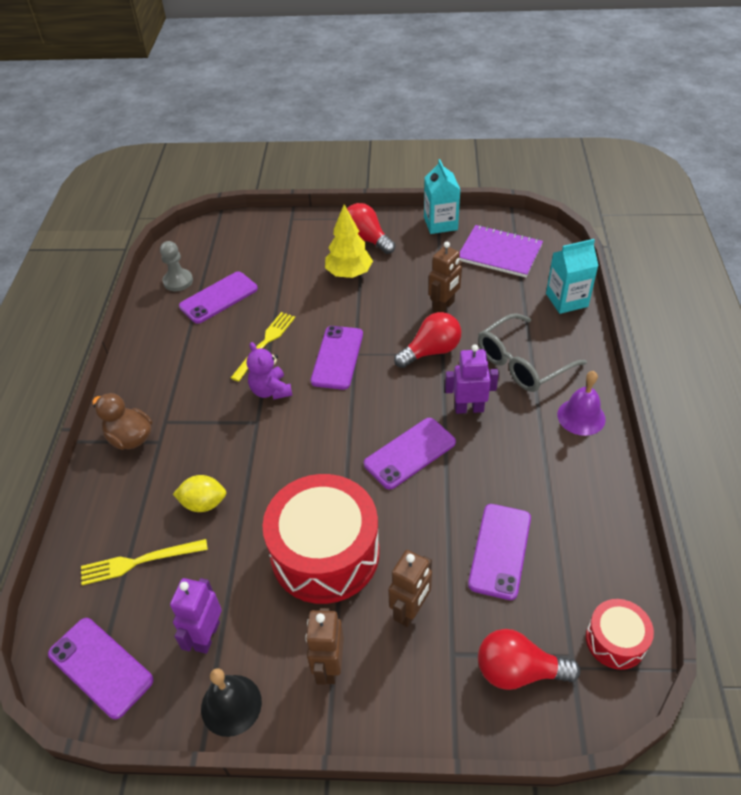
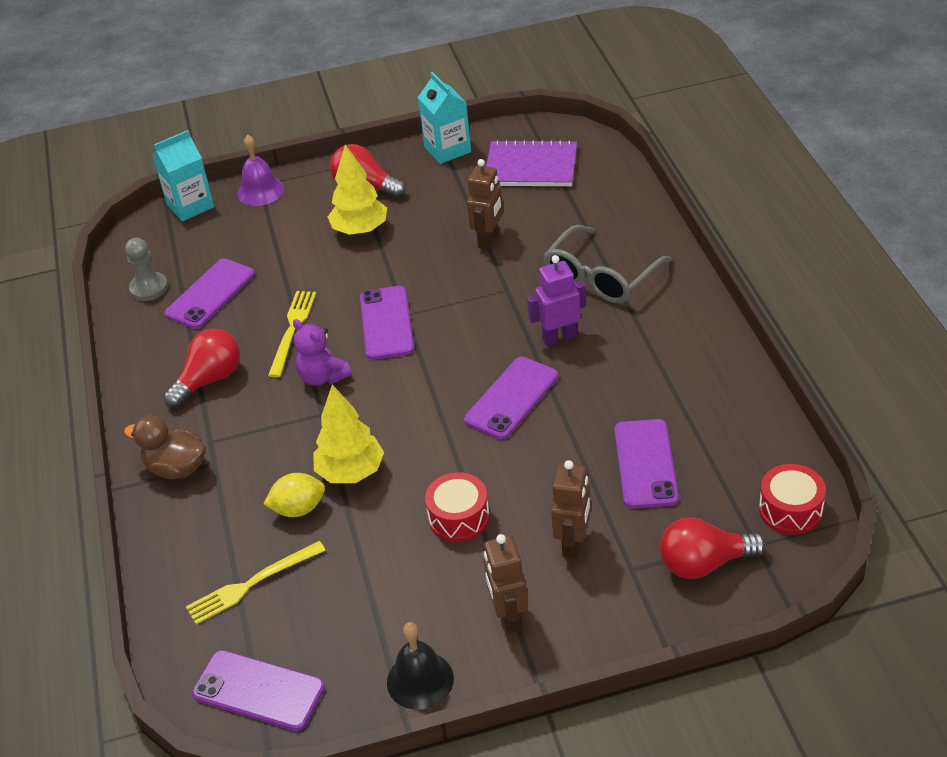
camera: 15 degrees left, 5 degrees down
purple robot [170,578,222,654] -> none
red drum [262,474,380,604] -> red drum [425,472,490,542], size x0.49
red light bulb [394,312,461,368] -> red light bulb moved to [163,329,240,408]
turquoise carton [546,239,598,314] -> turquoise carton moved to [152,130,214,222]
purple bell [557,371,606,436] -> purple bell moved to [237,135,284,206]
none -> yellow tree [313,384,384,483]

